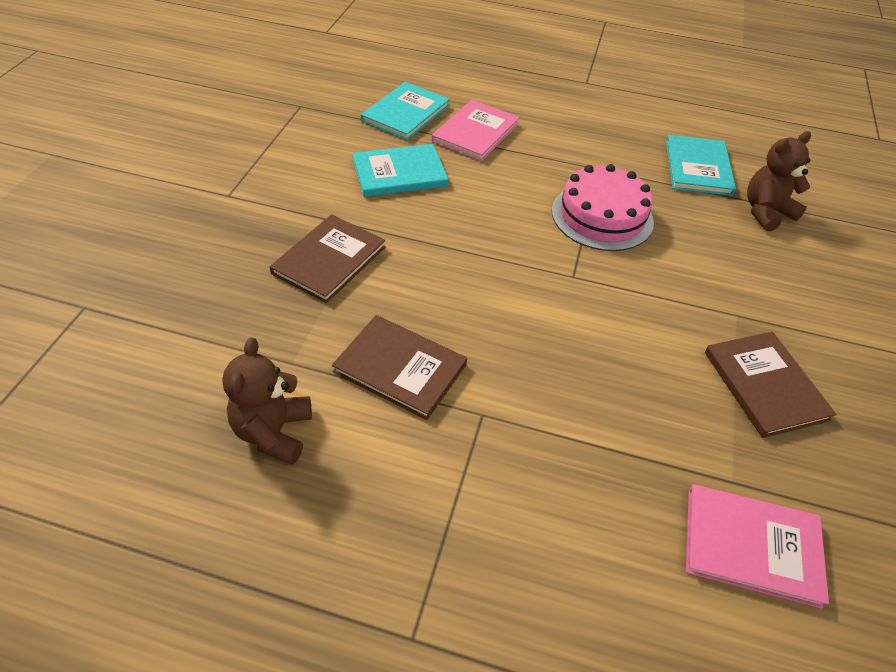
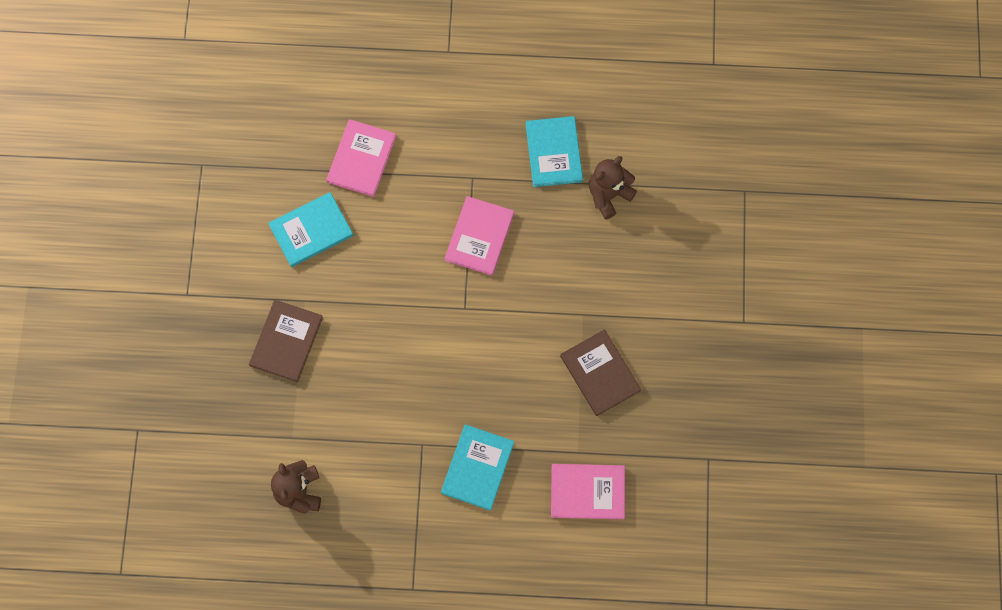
camera: 10 degrees left, 25 degrees up
brown book [332,315,467,420] -> none
turquoise book [361,82,450,141] -> turquoise book moved to [441,424,514,511]
pink cake [552,164,654,251] -> pink book [444,196,514,276]

